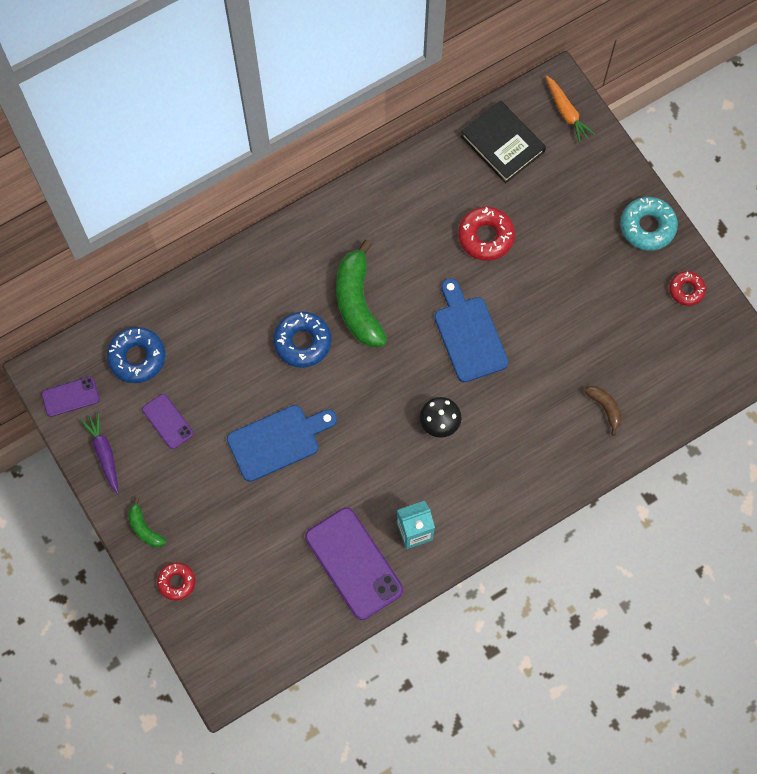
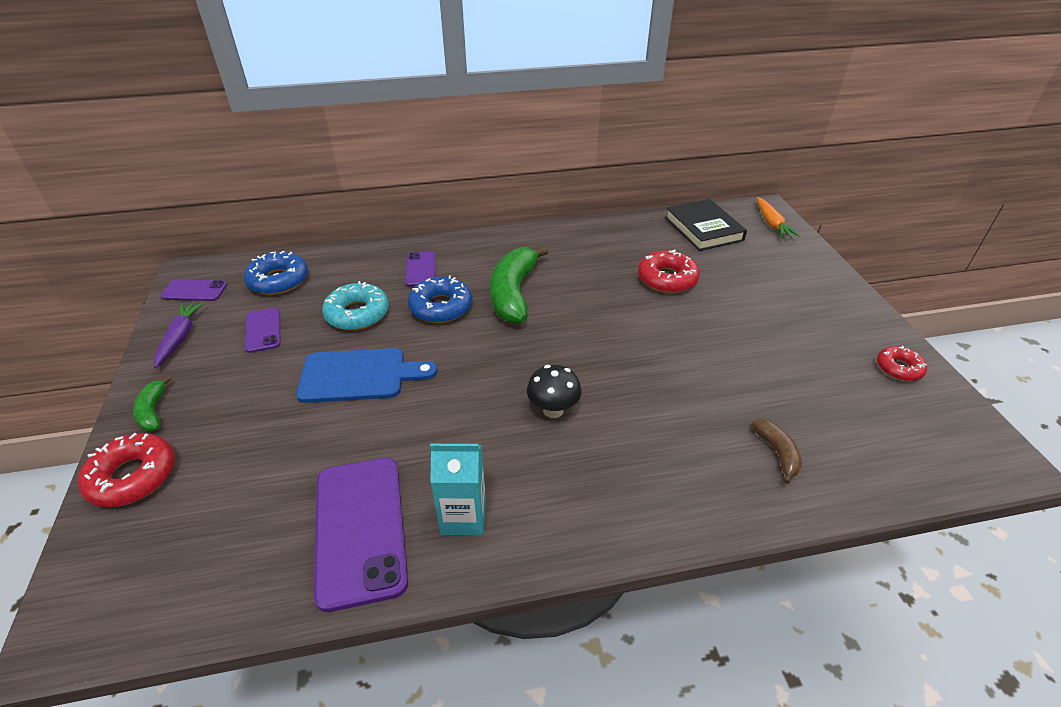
camera: 20 degrees right, 30 degrees down
red donut [157,562,195,601] -> red donut [78,433,175,507], size x1.58
blue cutting board [434,278,508,383] -> none
turquoise donut [621,197,678,251] -> turquoise donut moved to [322,281,389,330]
none -> purple phone [405,252,436,287]

